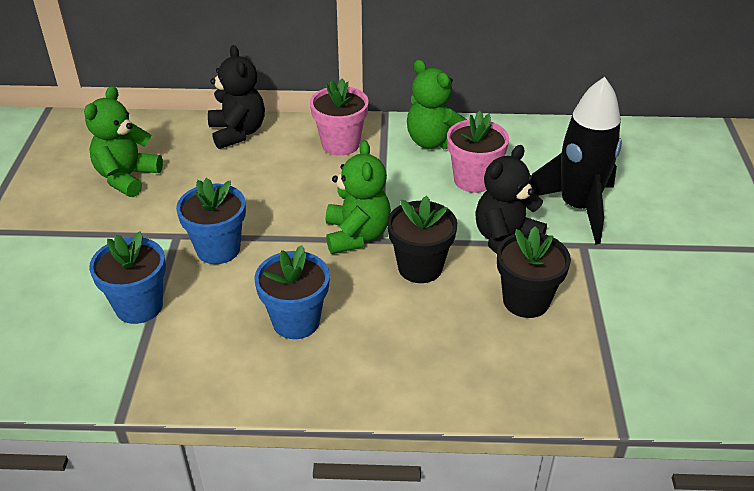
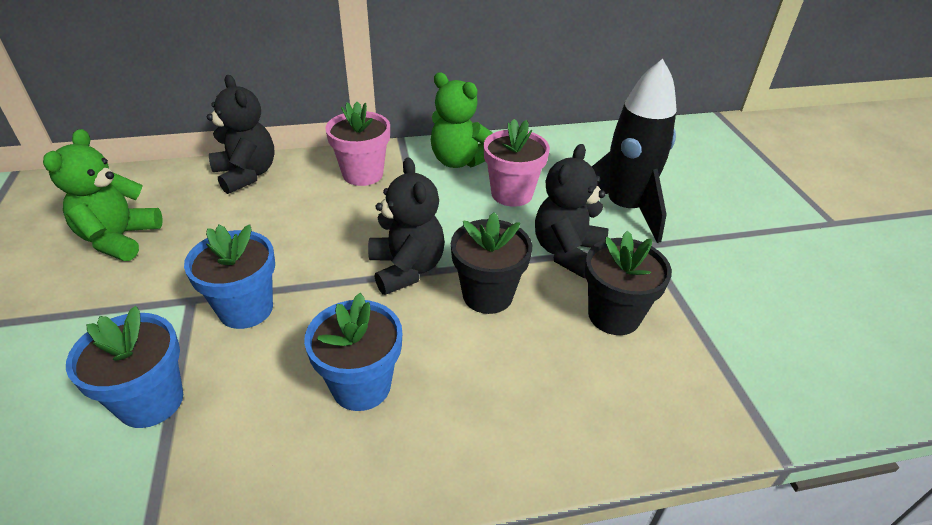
camera: 15 degrees left, 0 degrees up
green teddy bear [326,140,391,254] -> black teddy bear [368,157,445,295]

